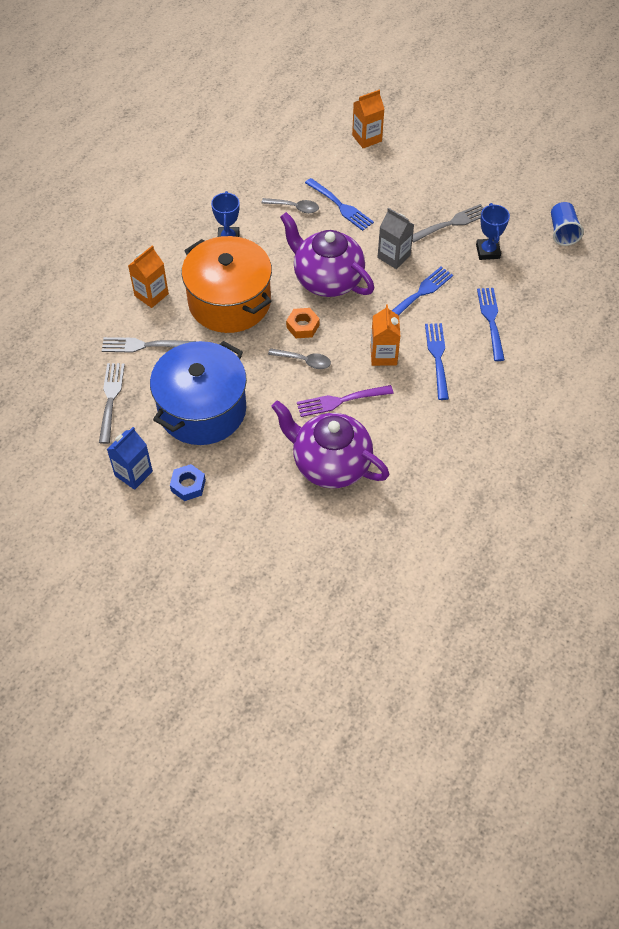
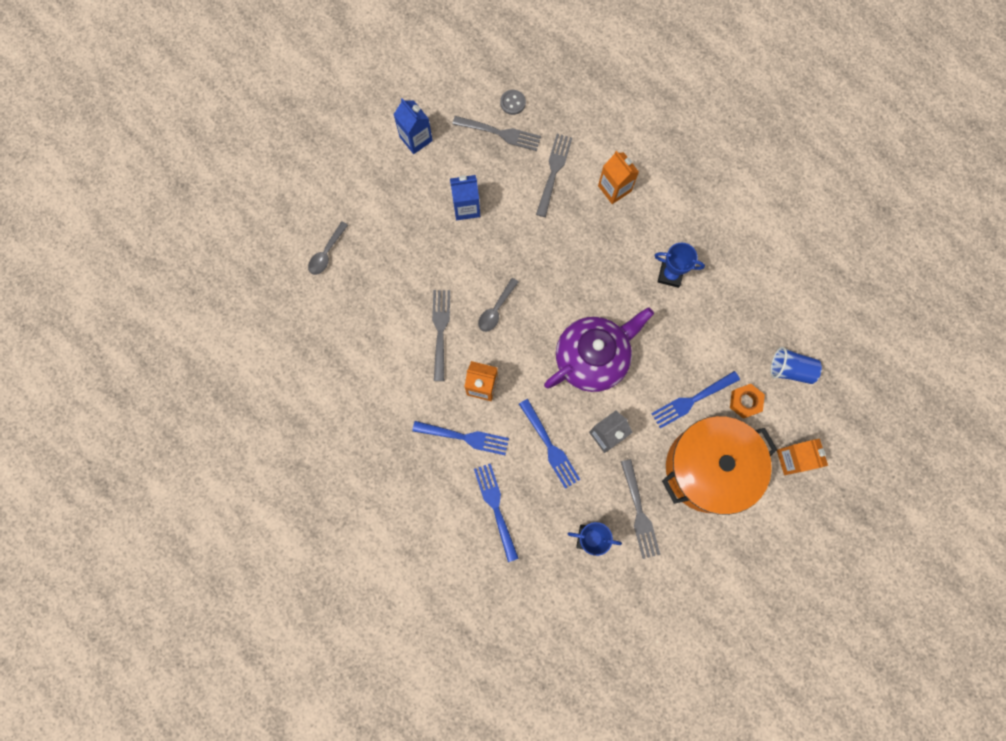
camera: 105 degrees right, 20 degrees up
blue pot [150,341,247,445] -> blue carton [450,175,480,220]
blue nut [170,464,206,501] -> none
orange pot [182,236,272,333] -> orange pot moved to [662,416,777,515]
grey spoon [261,198,319,213] -> grey spoon moved to [308,221,348,275]
purple teapot [271,400,389,488] -> none
orange nut [286,308,320,338] -> orange nut moved to [730,384,765,419]
purple fork [297,385,394,417] -> grey fork [432,290,450,381]
blue fork [477,288,505,361] -> blue fork turned 120 degrees counterclockwise [474,463,519,562]
blue cup [551,202,584,246] -> blue cup moved to [770,347,822,384]
none -> grey button [500,90,526,115]

